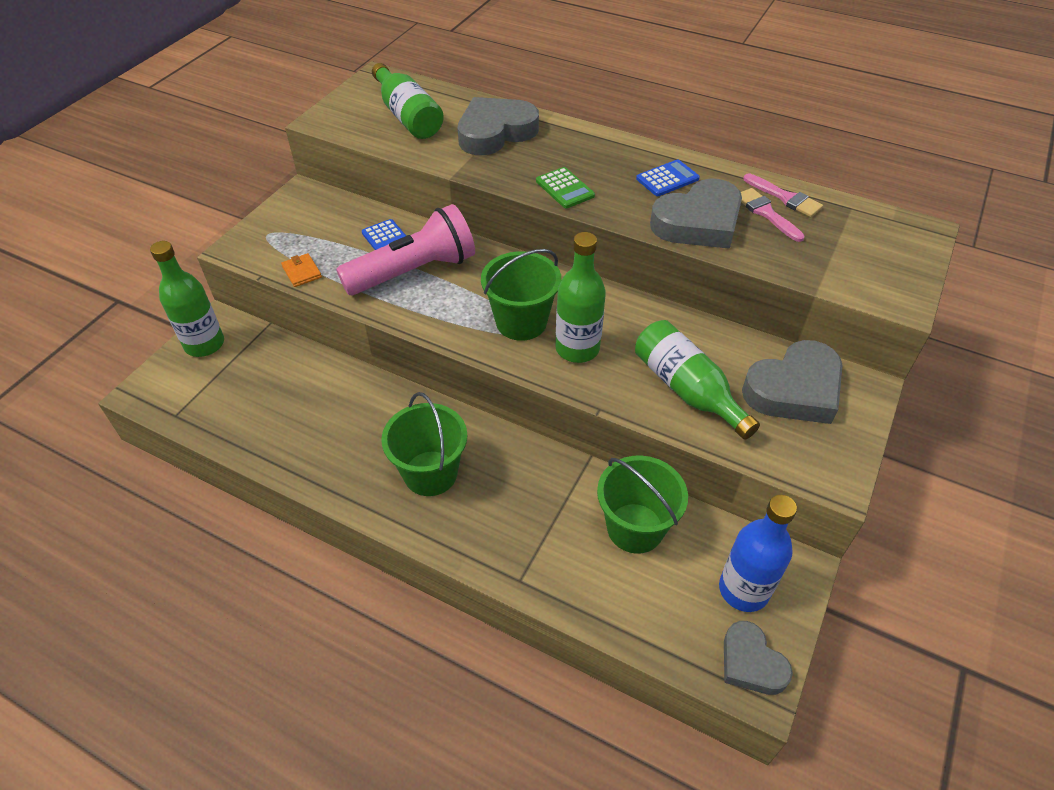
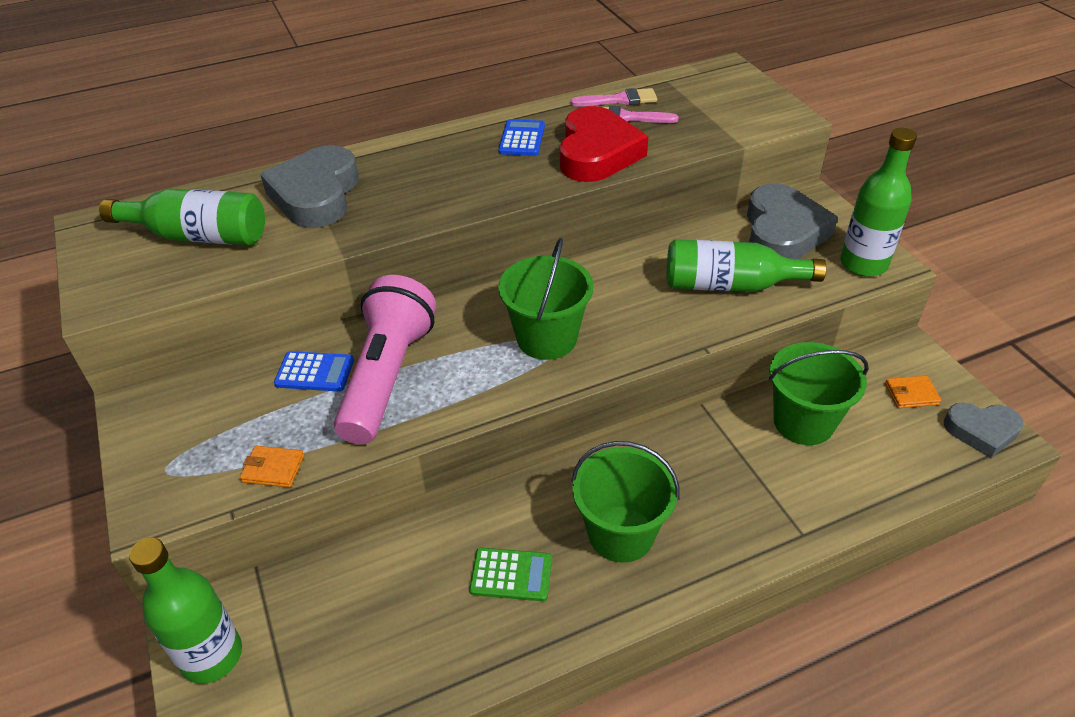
camera: 50 degrees left, 5 degrees down
green calculator [536,167,595,208] -> green calculator moved to [469,548,552,601]
green bottle [555,232,606,363] -> green bottle moved to [840,128,917,277]
grey heart [650,179,742,249] -> red heart [560,106,648,182]
blue bottle [719,495,797,612] -> orange wallet [885,376,941,408]

